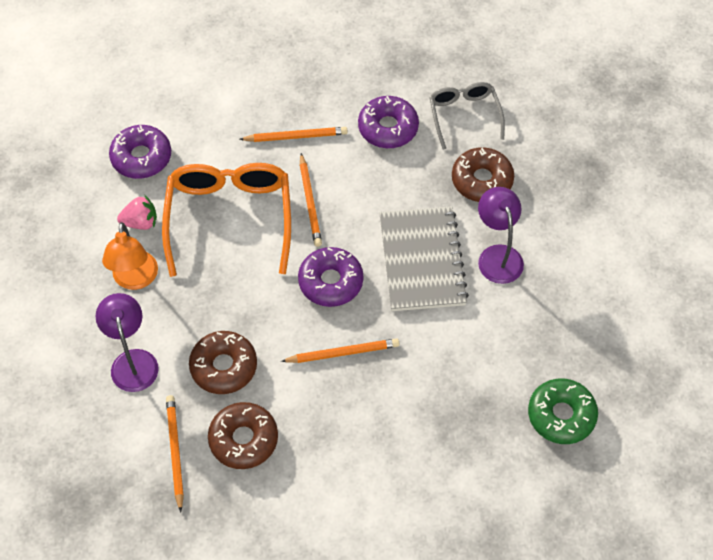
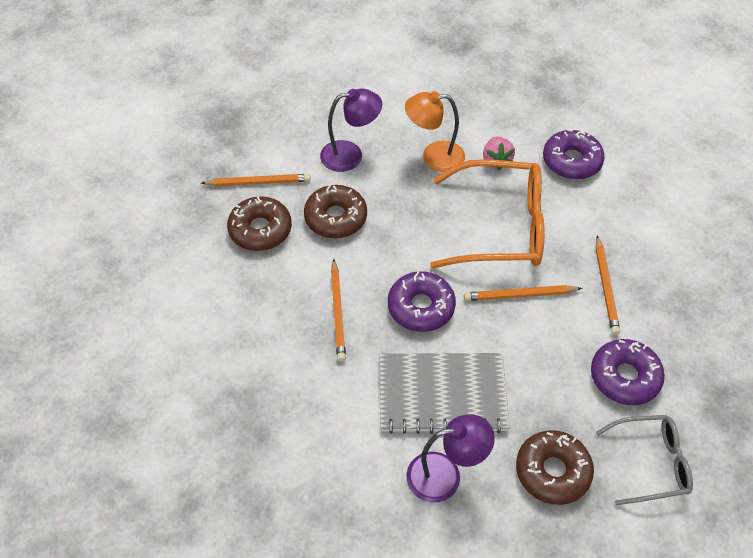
camera: 95 degrees right, 5 degrees down
green donut [528,378,598,444] -> none

